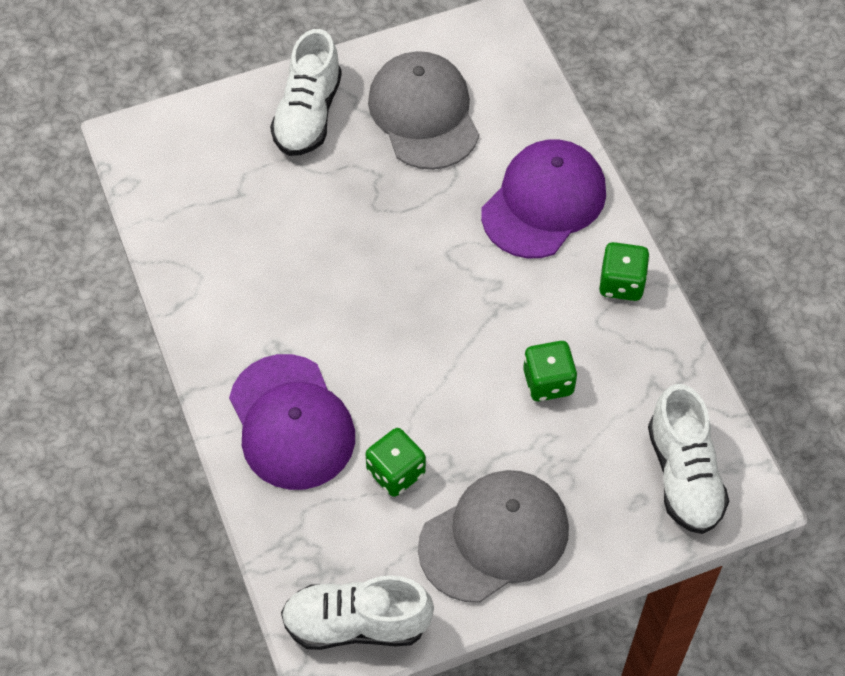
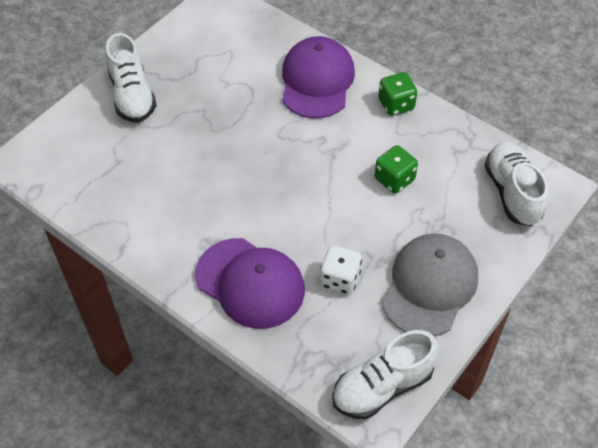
camera: 30 degrees left, 5 degrees down
green dice [366,428,426,497] -> white dice [320,245,362,294]
grey cap [368,51,479,170] -> none
white shoe [648,384,730,534] -> white shoe turned 150 degrees counterclockwise [484,142,548,226]

